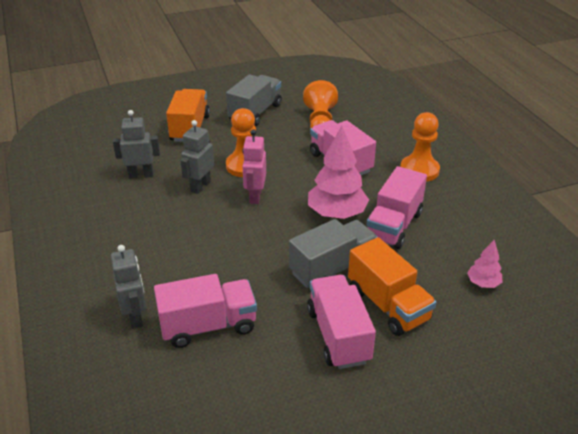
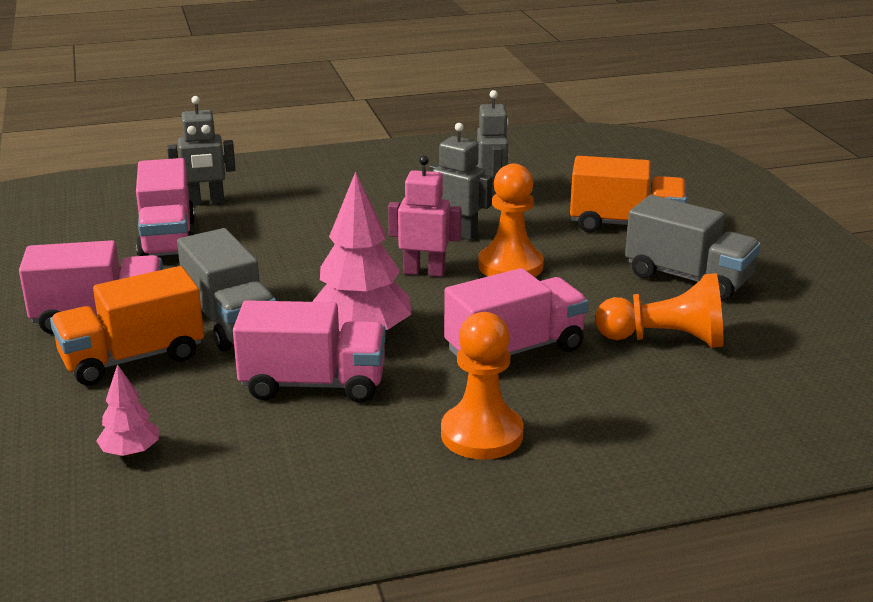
camera: 95 degrees right, 10 degrees down
pink truck [366,166,427,249] -> pink truck turned 150 degrees clockwise [233,300,386,403]

